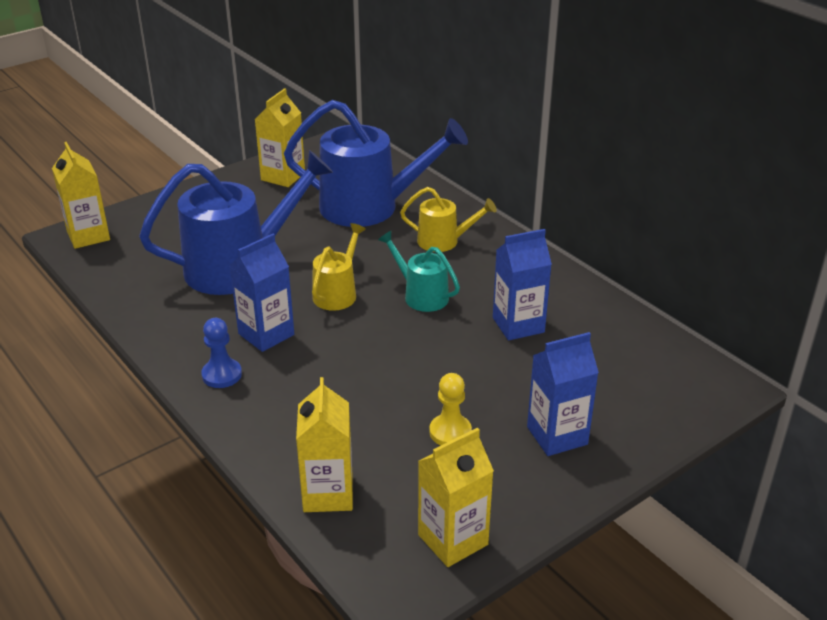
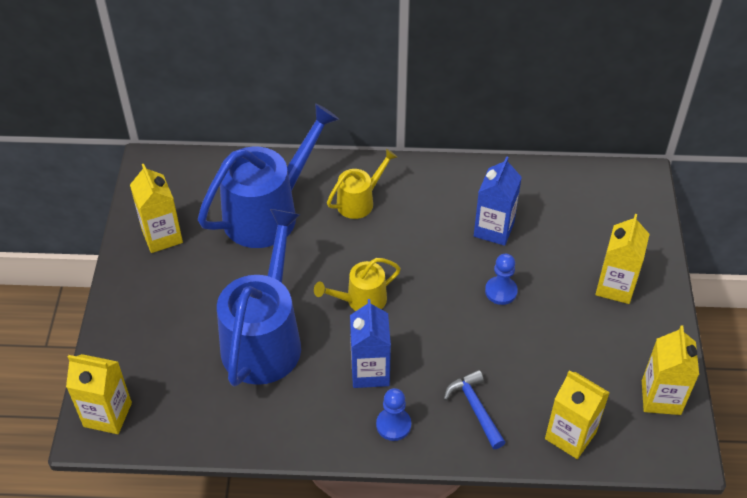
camera: 50 degrees left, 15 degrees up
yellow watering can [312,223,366,311] -> yellow watering can turned 90 degrees counterclockwise [314,258,401,311]
turquoise watering can [378,231,460,312] -> none
yellow pawn [429,373,472,445] -> none
blue carton [527,332,599,456] -> yellow carton [595,214,650,304]
none -> blue hammer [443,370,506,449]
none -> blue pawn [485,254,518,305]

